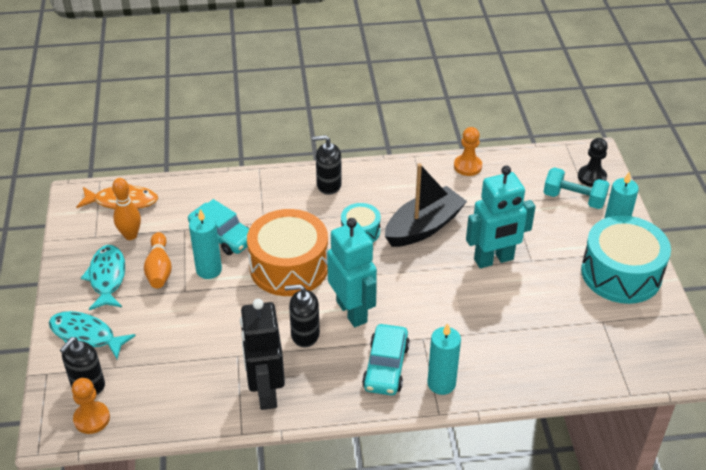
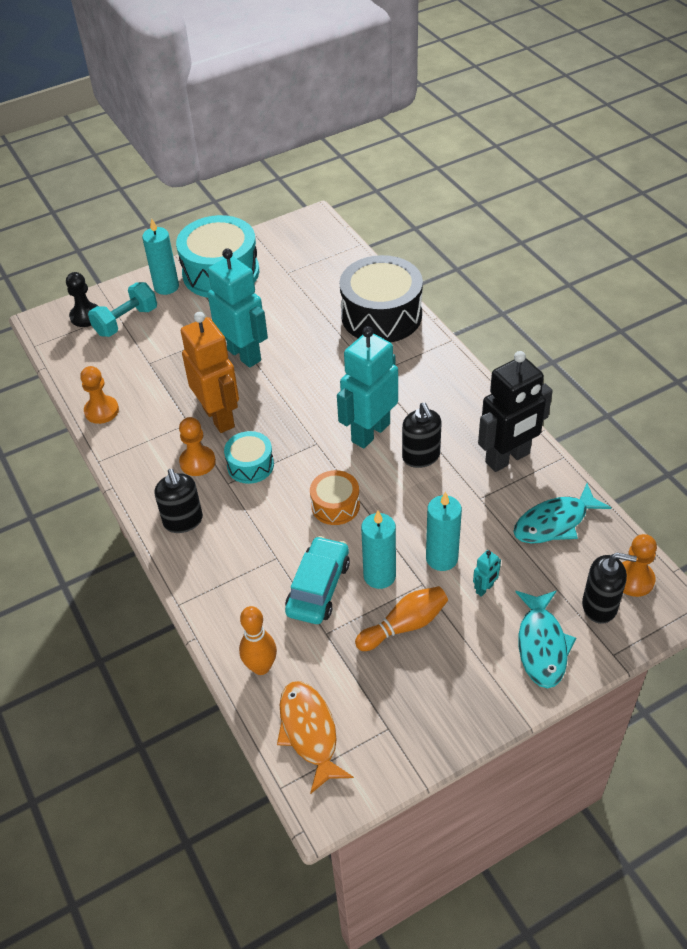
camera: 110 degrees left, 5 degrees up
turquoise fish [81,245,125,310] -> turquoise fish moved to [513,483,611,544]
orange bowling pin [112,178,141,240] -> orange bowling pin moved to [239,606,277,675]
orange drum [247,209,328,296] -> orange drum [310,470,360,525], size x0.51
turquoise car [362,324,410,395] -> none
black boat [385,163,467,247] -> orange robot [181,312,239,433]
turquoise candle [427,323,461,395] -> turquoise candle moved to [426,492,462,571]
turquoise dumbbell [544,167,610,209] -> turquoise dumbbell turned 45 degrees clockwise [88,282,157,337]
none -> orange pawn [179,417,216,476]
none -> black drum [340,255,423,342]
none -> turquoise robot [473,550,501,597]

